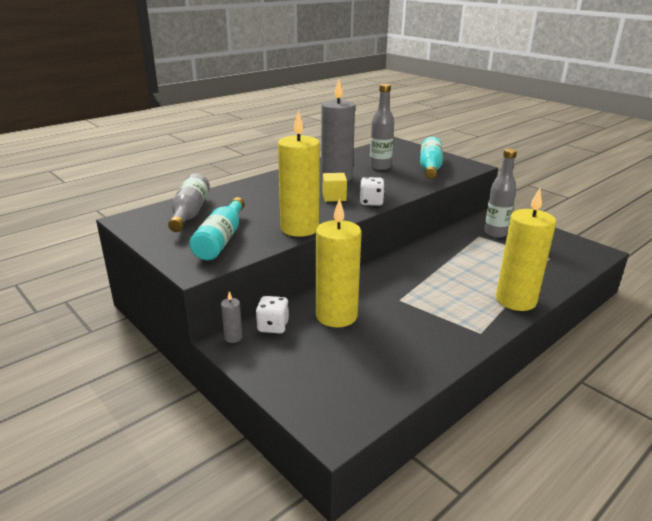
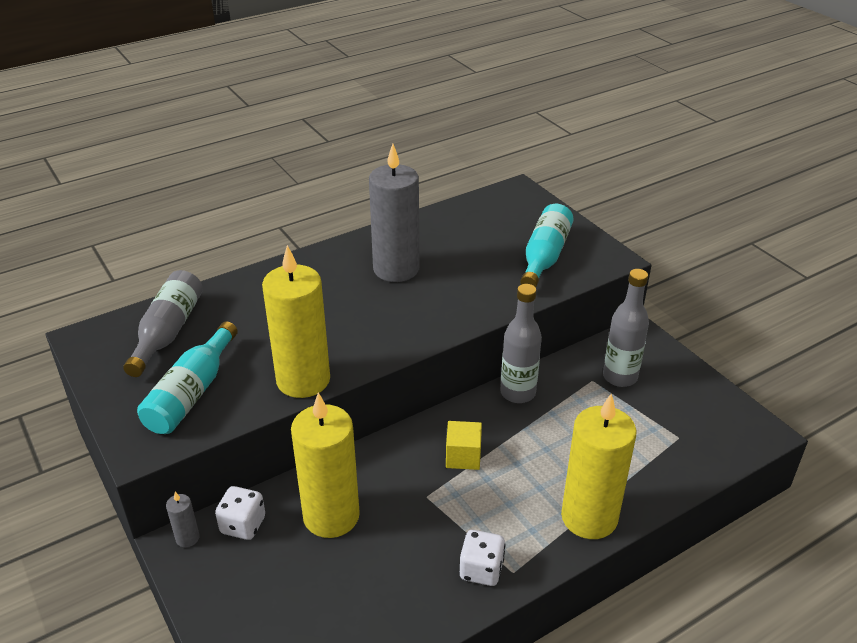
camera: 10 degrees right, 10 degrees up
yellow cube [323,173,347,202] -> yellow cube moved to [446,421,482,470]
white dice [360,177,385,206] -> white dice moved to [460,530,505,586]
grey bottle [370,84,394,170] -> grey bottle moved to [501,284,542,403]

